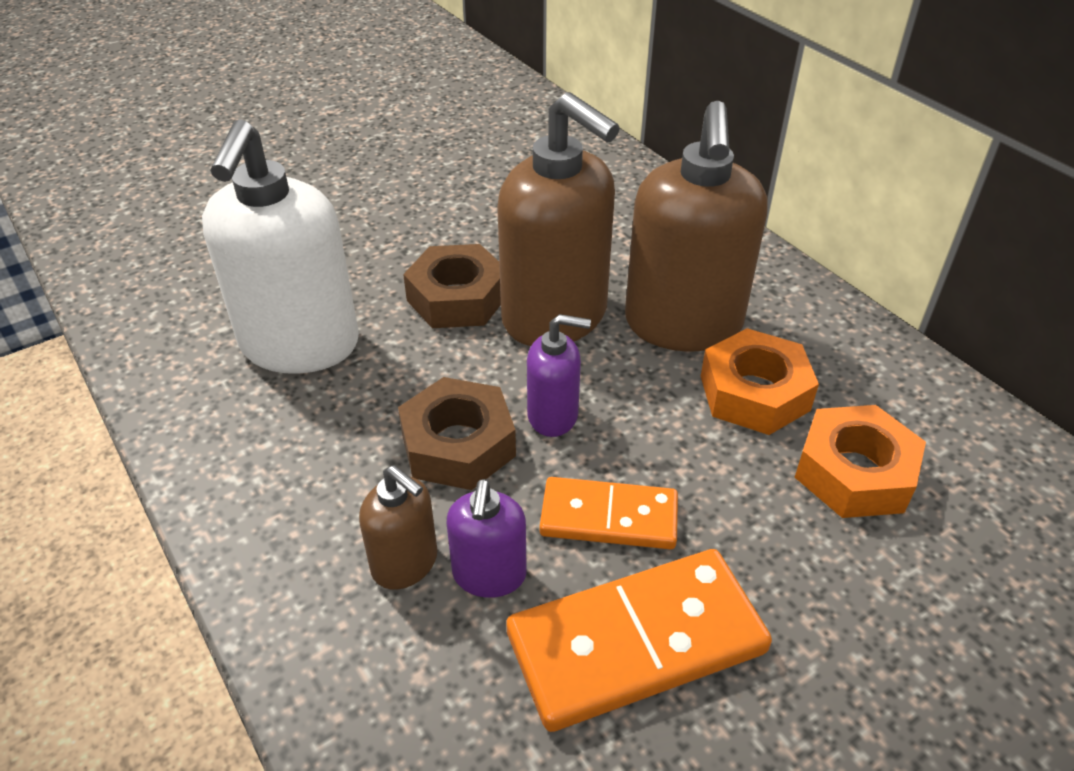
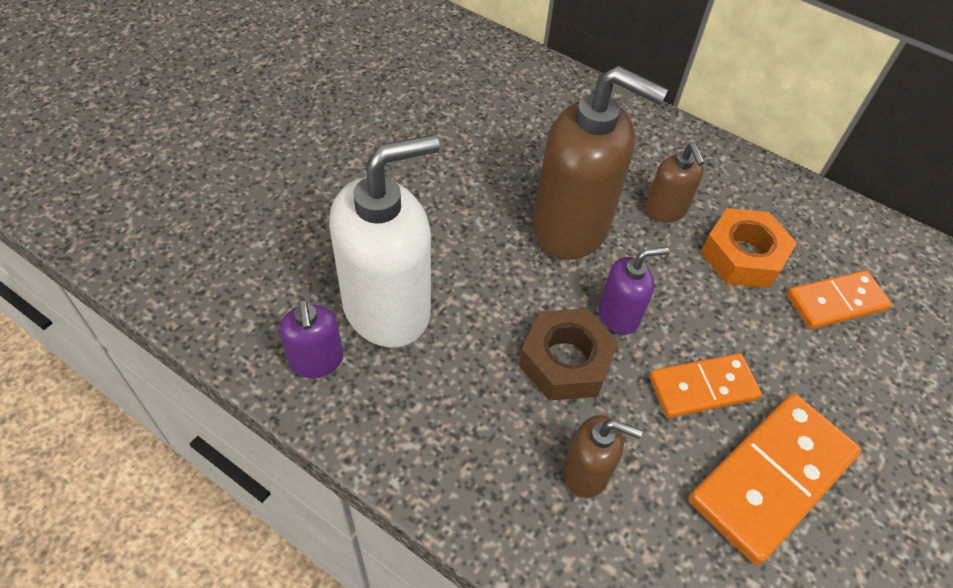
camera: 25 degrees left, 10 degrees up
white soap dispenser [202,119,359,374] -> white soap dispenser turned 105 degrees counterclockwise [329,134,440,348]
brown nut [403,244,501,328] -> none
purple soap dispenser [447,479,527,598] -> purple soap dispenser moved to [279,299,343,378]
brown soap dispenser [625,101,768,351] -> brown soap dispenser [645,143,705,222], size x0.49
orange nut [794,405,926,518] -> orange domino [787,270,892,329]

